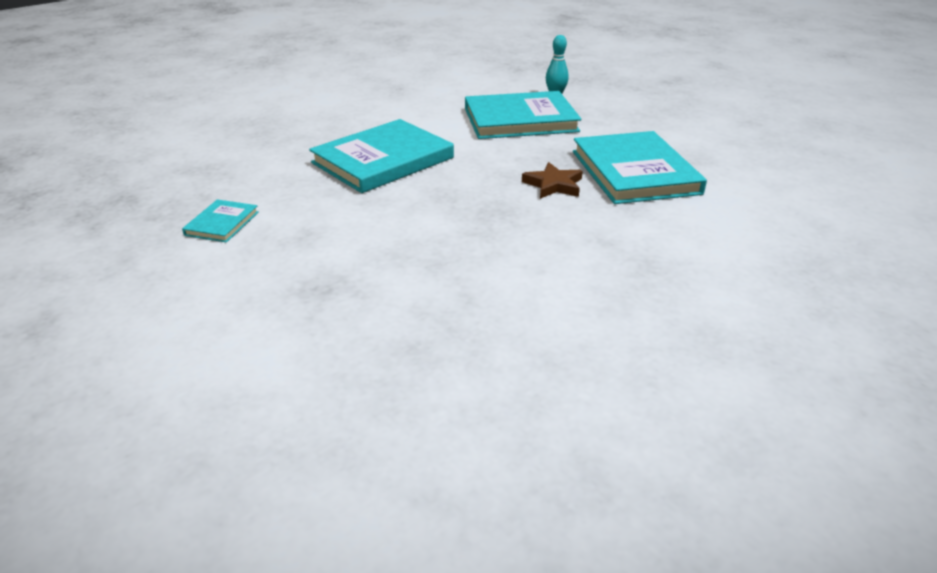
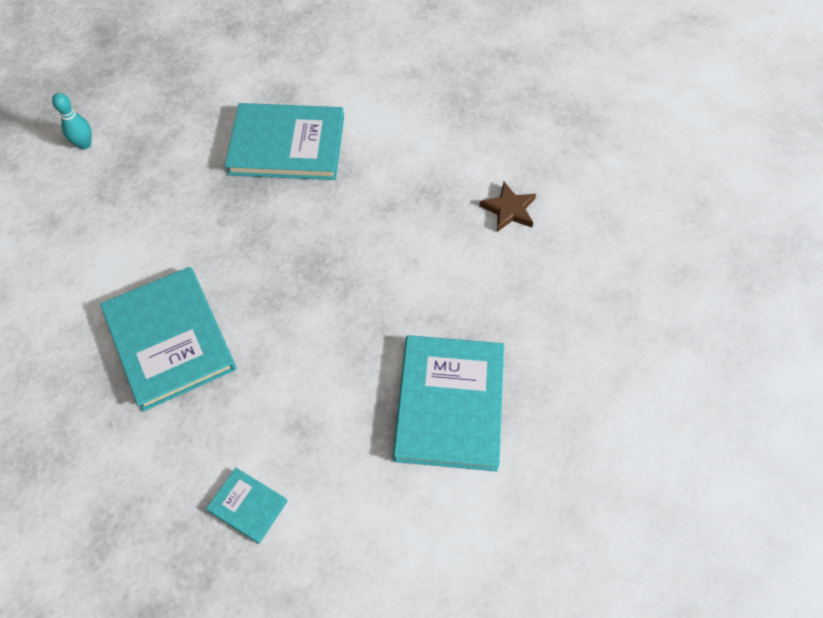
camera: 75 degrees left, 25 degrees up
turquoise book [465,91,581,139] -> turquoise book moved to [393,335,504,471]
brown star [522,162,583,199] -> brown star moved to [479,182,536,232]

